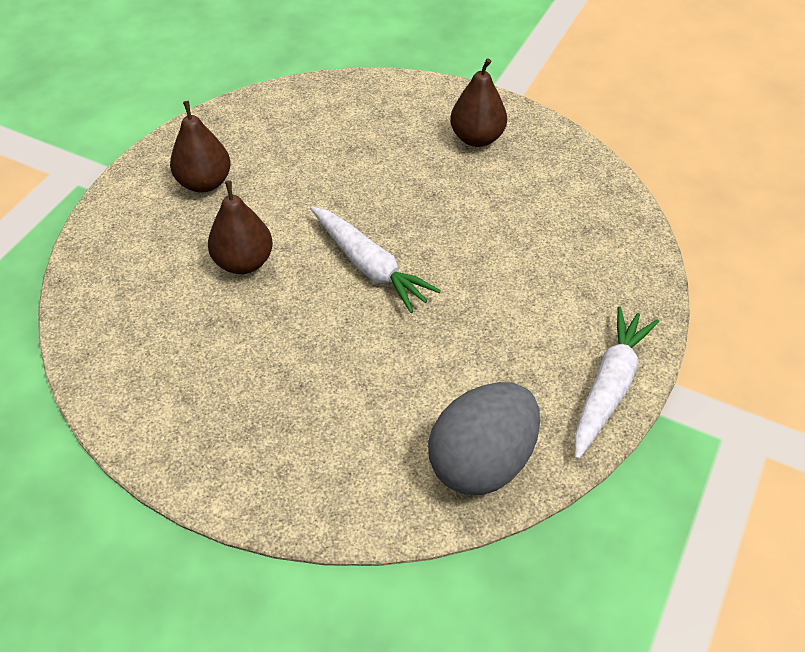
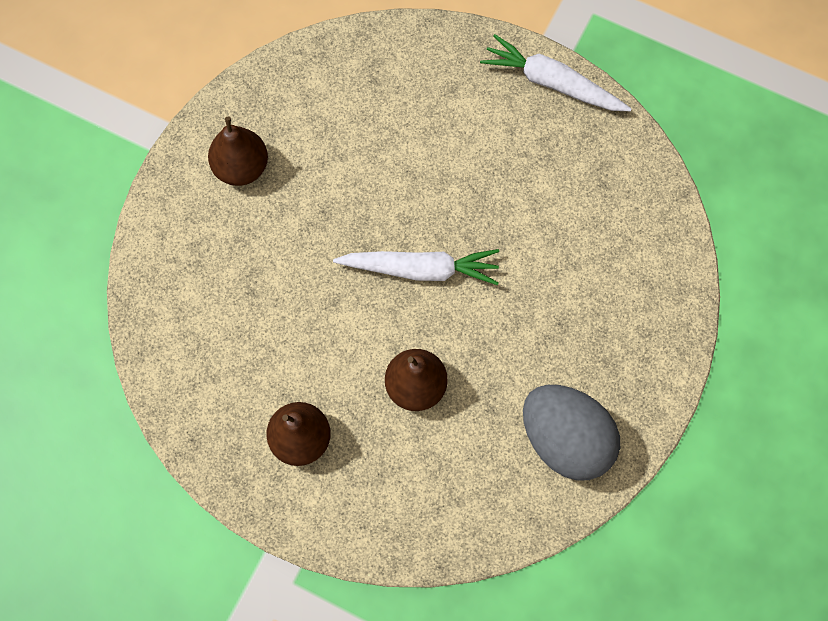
camera: 90 degrees left, 20 degrees up
white carrot [310,206,441,313] -> white carrot turned 45 degrees clockwise [333,249,499,285]
grey egg [428,382,540,495] -> grey egg moved to [523,385,620,481]

